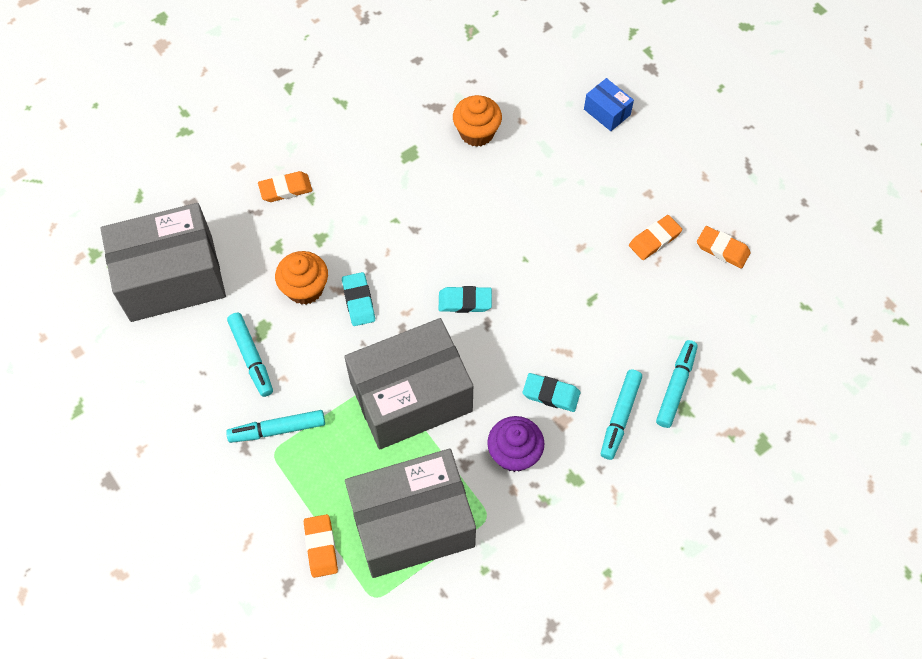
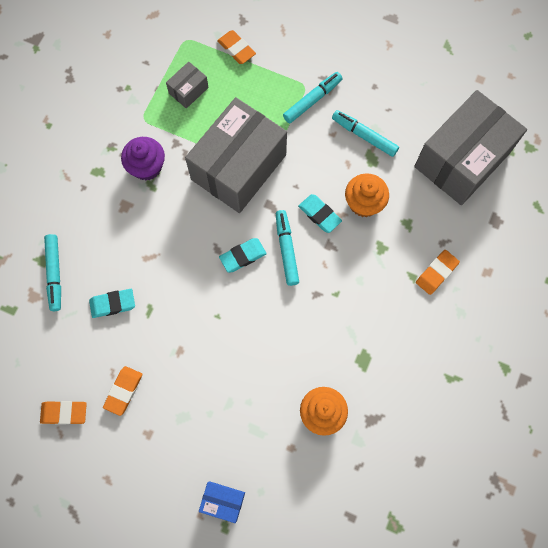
camera: 150 degrees right, 10 degrees up
grey box [345,449,476,578] -> grey box [166,62,209,109], size x0.42
turquoise eraser [523,373,580,412] -> turquoise eraser moved to [89,289,135,318]
turquoise marker [601,370,642,460] -> turquoise marker moved to [276,210,299,286]

